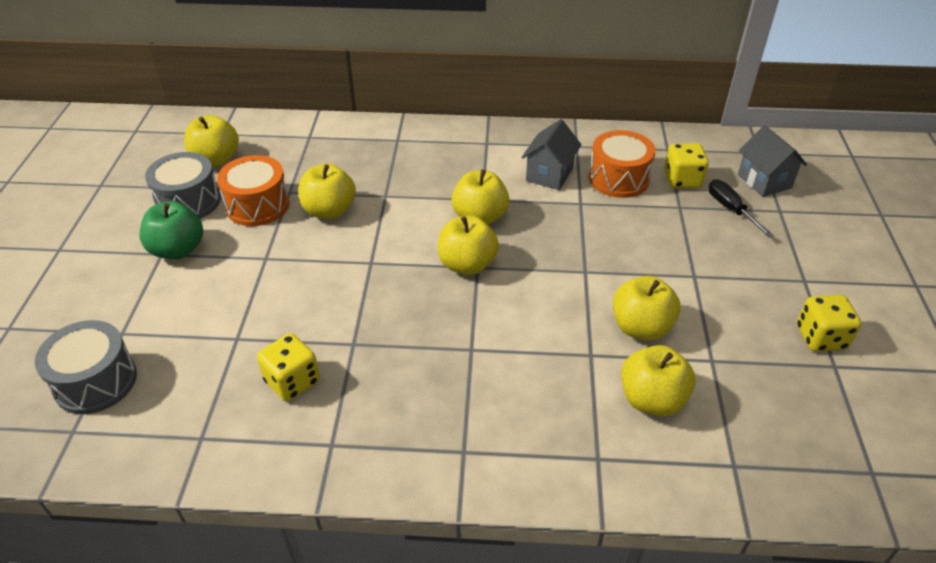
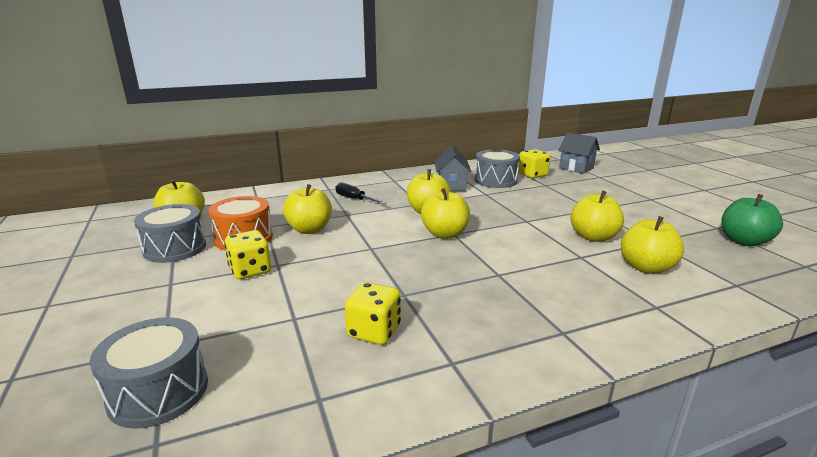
camera: 25 degrees left, 20 degrees down
green apple [140,201,203,260] -> green apple moved to [722,194,783,246]
orange drum [589,130,656,198] -> grey drum [475,149,520,188]
black screwdriver [709,179,773,237] -> black screwdriver moved to [335,182,387,204]
yellow dice [797,295,862,352] -> yellow dice moved to [224,230,271,279]

